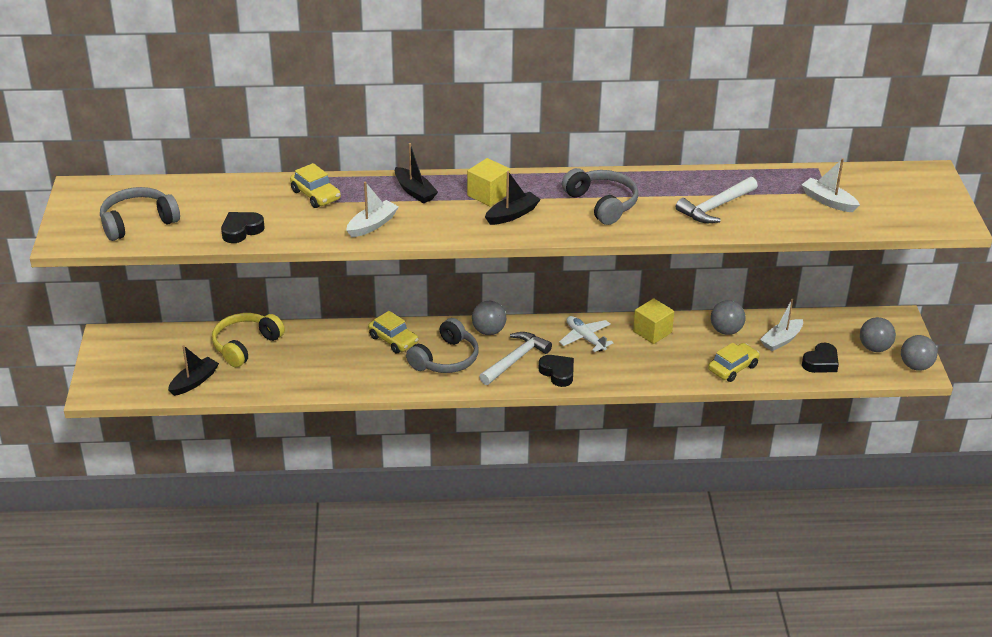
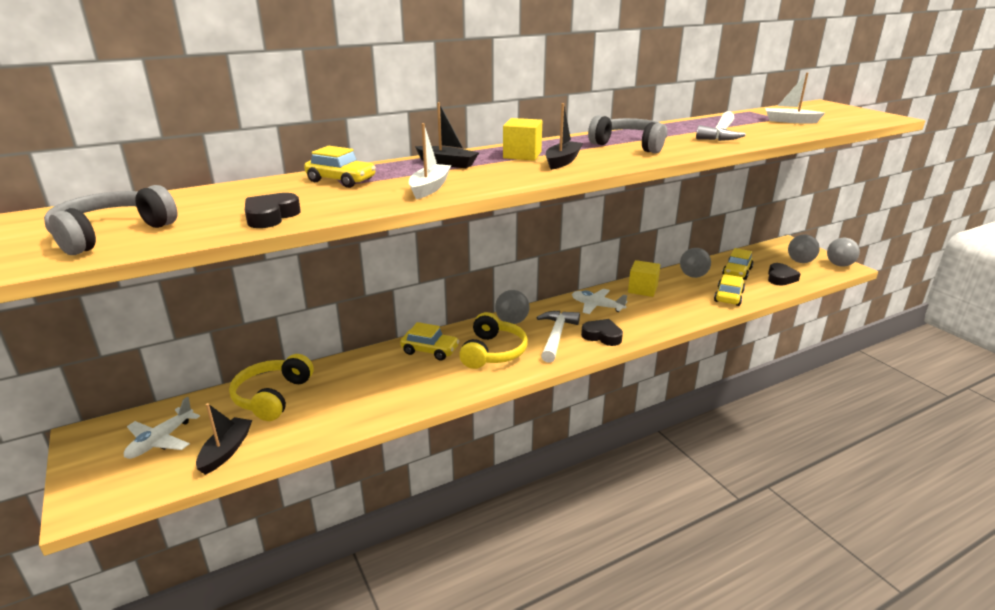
camera: 25 degrees left, 10 degrees down
grey headphones [406,318,478,373] -> yellow headphones [459,312,528,369]
white boat [760,299,803,351] -> yellow car [722,248,753,280]
none -> white plane [124,397,200,459]

